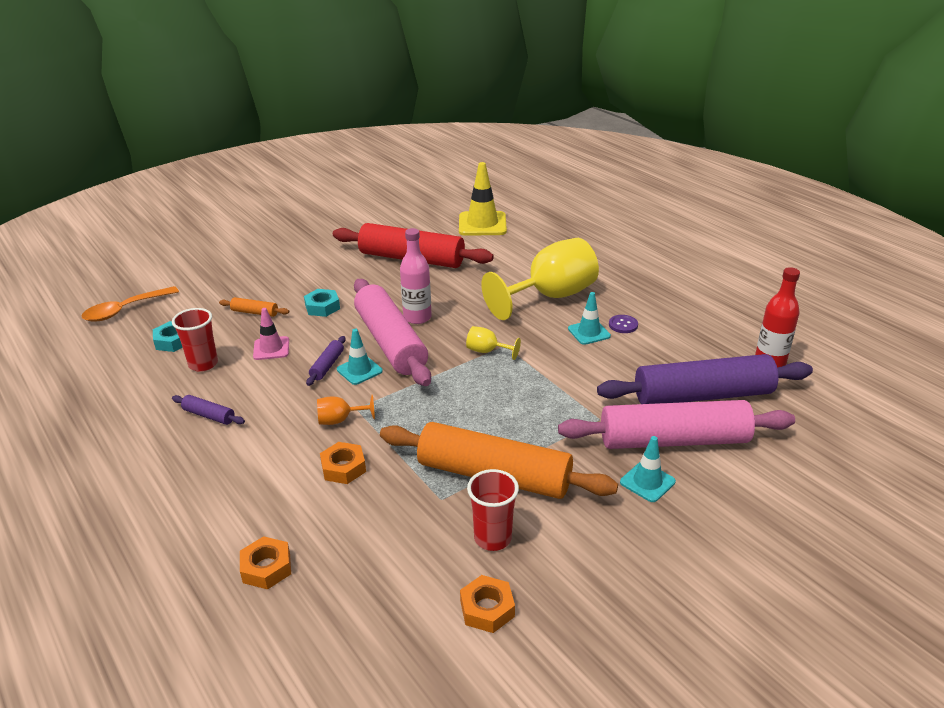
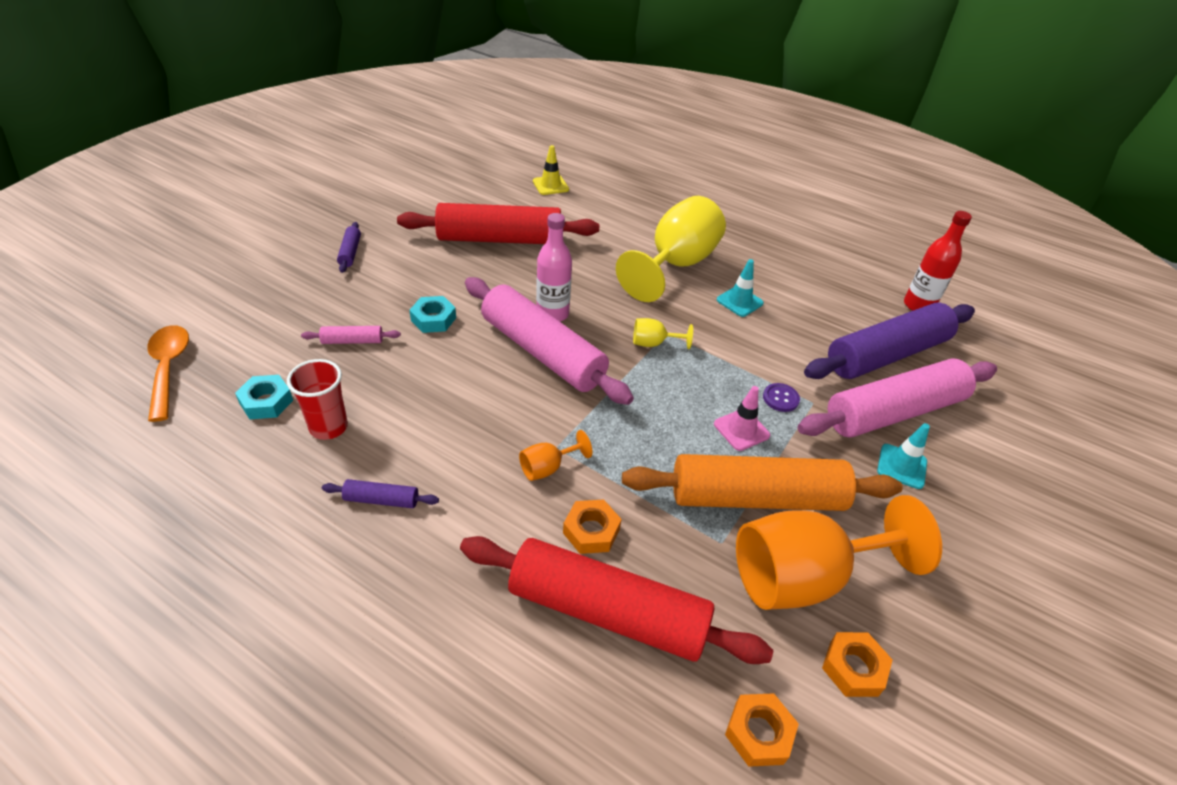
camera: 25 degrees left, 10 degrees up
orange spoon [82,286,179,321] -> orange spoon turned 135 degrees clockwise [147,325,189,422]
orange rolling pin [219,297,289,317] -> pink rolling pin [301,326,401,344]
orange nut [240,536,291,590] -> orange nut moved to [725,693,799,767]
pink traffic cone [253,308,289,360] -> pink traffic cone moved to [714,386,770,451]
purple rolling pin [306,336,346,386] -> purple rolling pin moved to [337,222,361,273]
turquoise traffic cone [337,329,383,385] -> none
yellow traffic cone [459,162,507,236] -> yellow traffic cone [533,145,569,195], size x0.58
red cup [467,469,519,551] -> orange goblet [736,495,942,610]
purple button [609,315,638,333] -> purple button moved to [763,383,800,412]
none -> red rolling pin [460,536,773,664]

